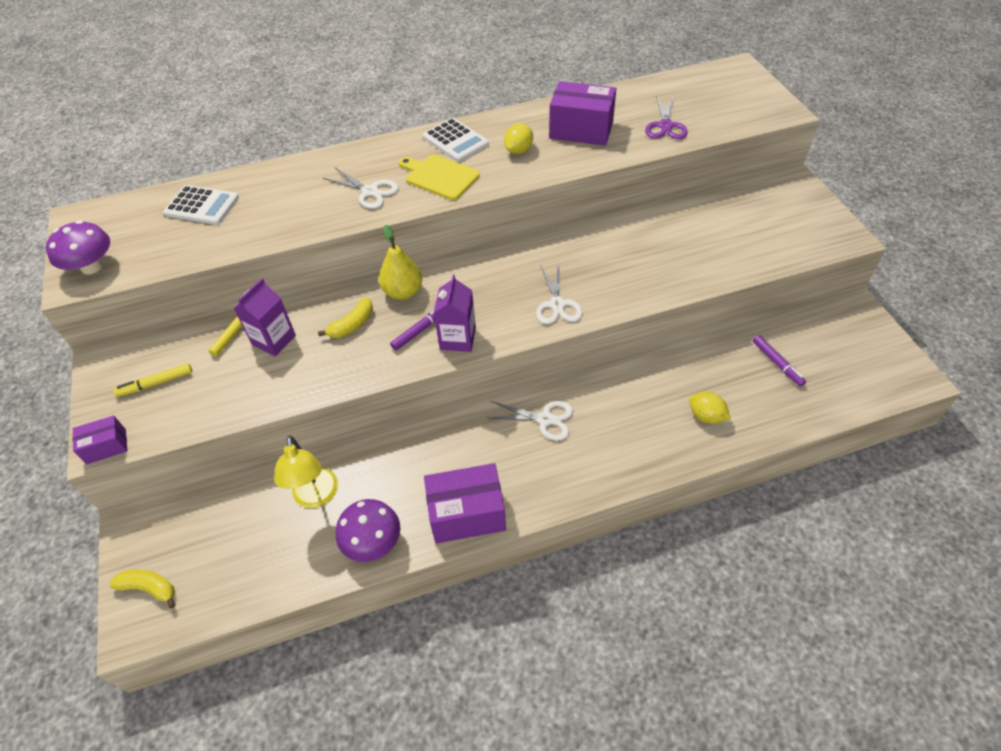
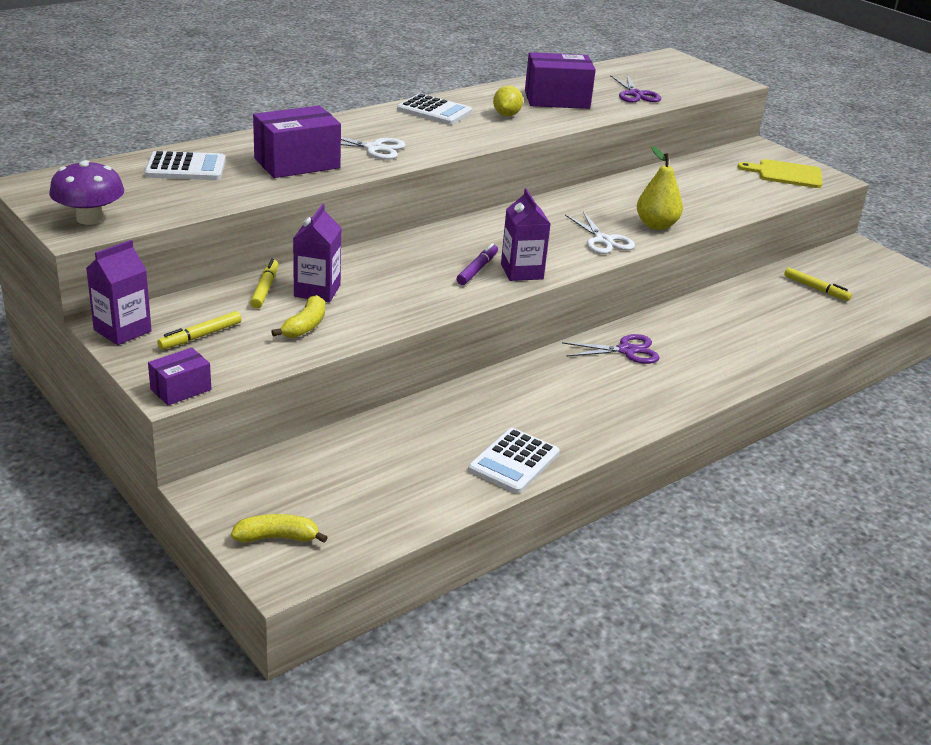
camera: 25 degrees left, 20 degrees down
yellow lamp [274,436,338,508] -> none
yellow banana [318,298,373,338] -> yellow banana moved to [271,295,325,338]
purple mushroom [336,499,400,562] -> white calculator [468,428,560,494]
yellow pear [379,225,422,300] -> yellow pear moved to [637,146,683,230]
yellow cutting board [399,155,480,200] -> yellow cutting board moved to [738,159,822,188]
purple box [424,463,506,543] -> purple box moved to [253,106,341,178]
white scissors [488,401,573,441] -> purple scissors [562,334,660,364]
yellow lemon [689,391,731,424] -> none
purple marker [753,335,806,387] -> yellow marker [784,267,852,301]
none -> purple carton [86,240,152,345]

